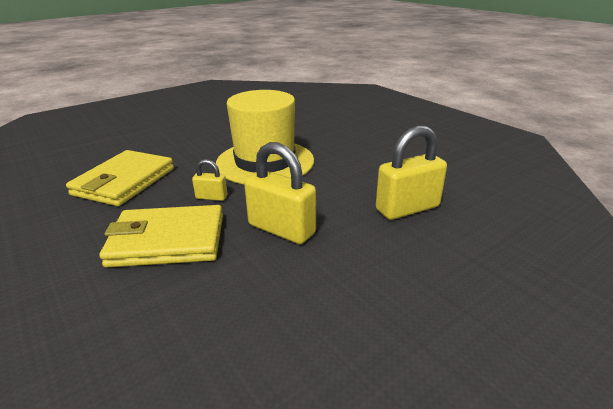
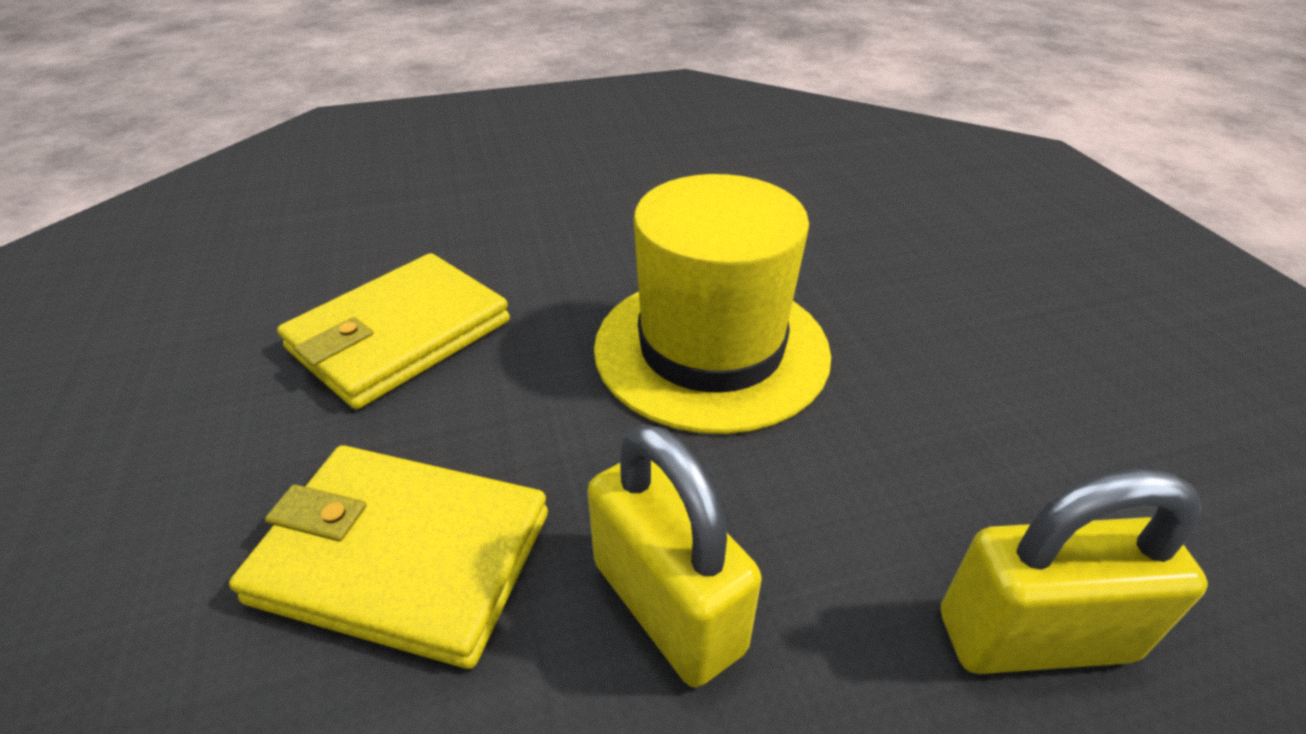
camera: 20 degrees right, 10 degrees up
yellow padlock [192,159,228,201] -> none

